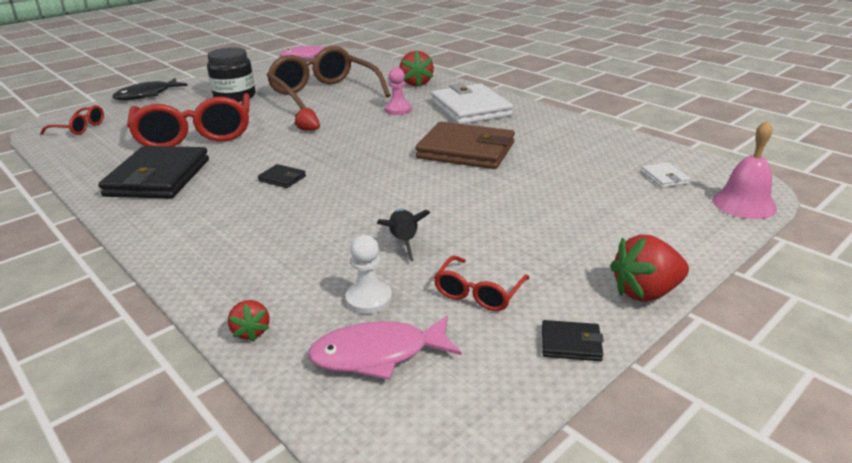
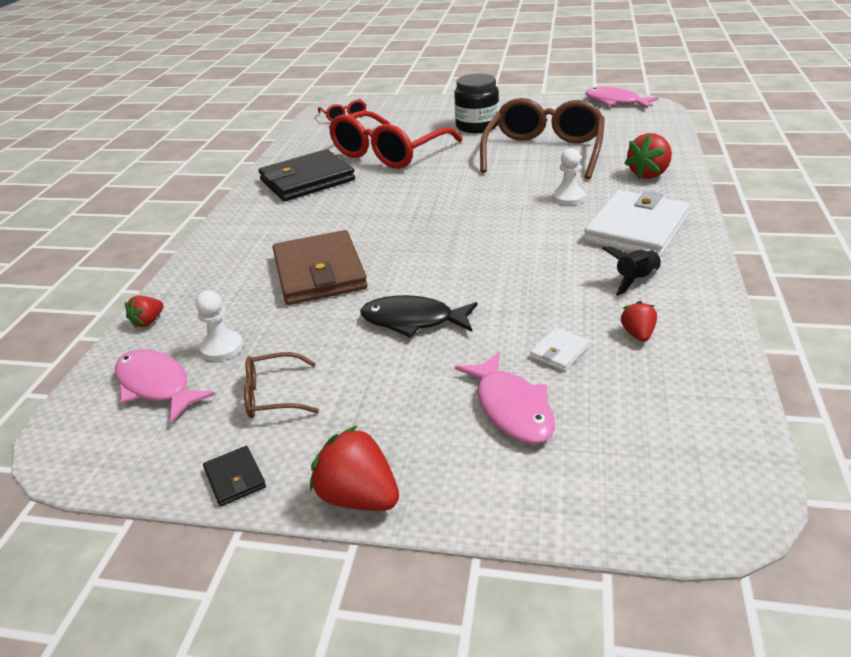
camera: 55 degrees right, 5 degrees up
black fish [113,78,188,100] -> black fish moved to [360,295,478,337]
black wallet [258,164,306,188] -> none
red strawberry [294,107,320,131] -> red strawberry moved to [621,301,657,342]
black rocket [377,209,430,261] -> black rocket moved to [602,247,662,296]
pink pawn [385,68,412,115] -> white pawn [552,148,585,205]
brown wallet [415,122,515,169] -> brown wallet moved to [272,230,368,305]
red glasses [434,256,530,311] -> brown glasses [244,352,319,418]
white wallet [641,163,690,188] -> white wallet moved to [530,327,589,371]
pink bell [712,120,777,219] -> none
none -> pink fish [455,352,555,444]

